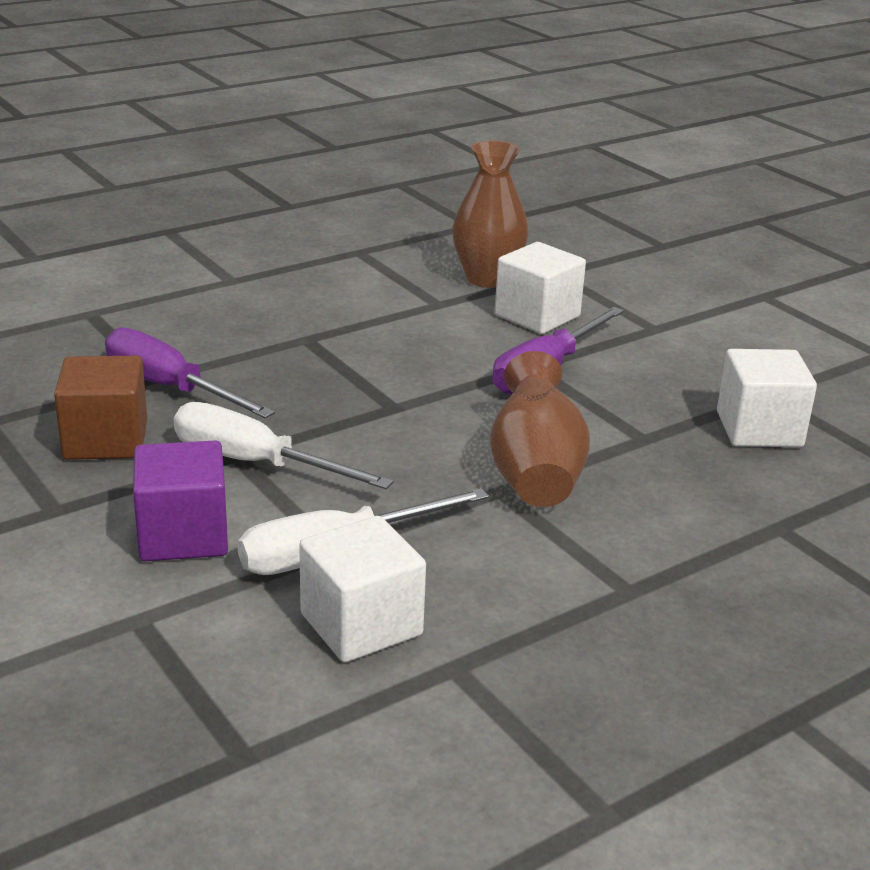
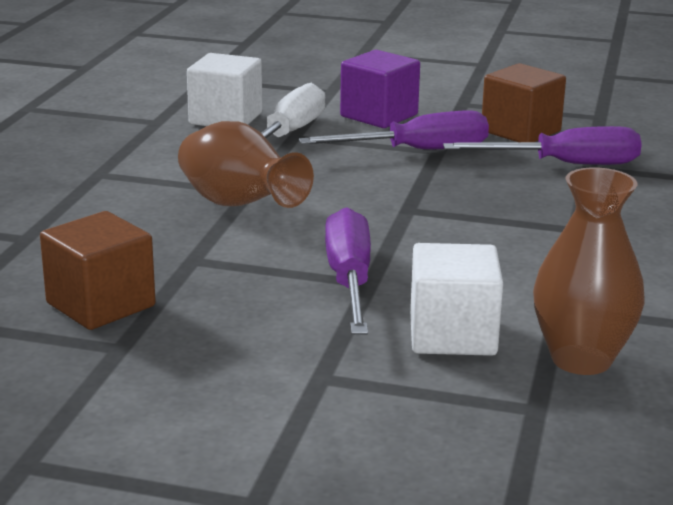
camera: 140 degrees right, 5 degrees down
white screwdriver [174,402,394,489] -> purple screwdriver [299,110,489,149]
white cube [717,349,817,447] -> brown cube [40,211,156,330]

